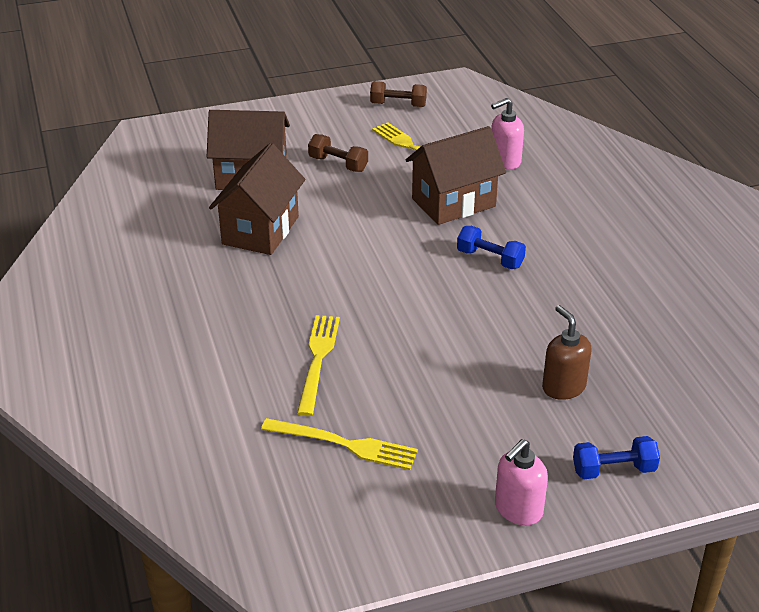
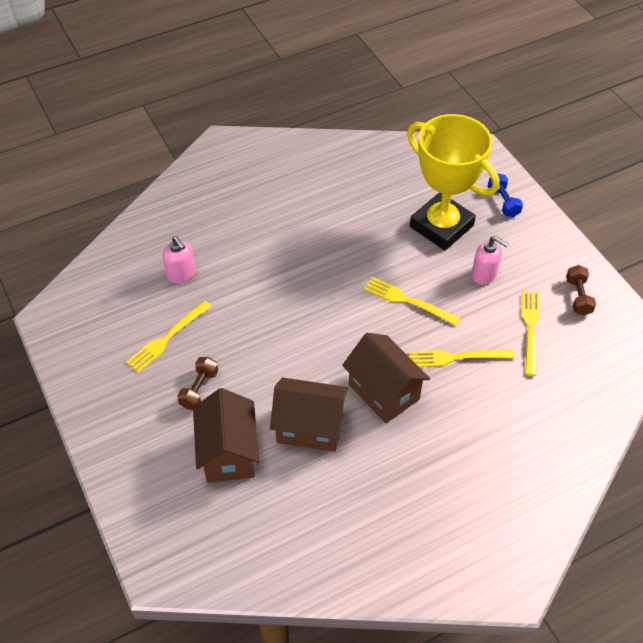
camera: 100 degrees left, 15 degrees up
brown dumbbell [370,81,427,107] -> brown dumbbell moved to [566,265,596,316]
brown house [406,126,506,225] -> brown house moved to [342,333,430,423]
blue dumbbell [457,226,526,269] -> none
pink soap dispenser [495,439,548,525] -> pink soap dispenser moved to [472,236,509,285]
brown soap dispenser [542,305,592,400] -> yellow trophy [407,114,500,250]
none -> yellow fork [364,277,461,326]

